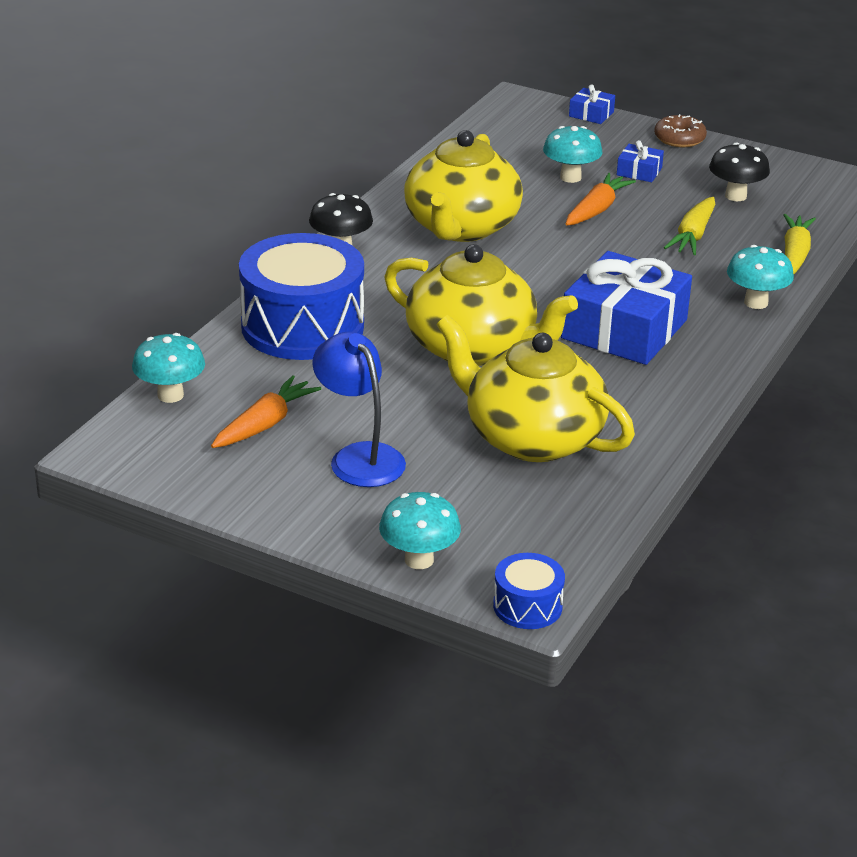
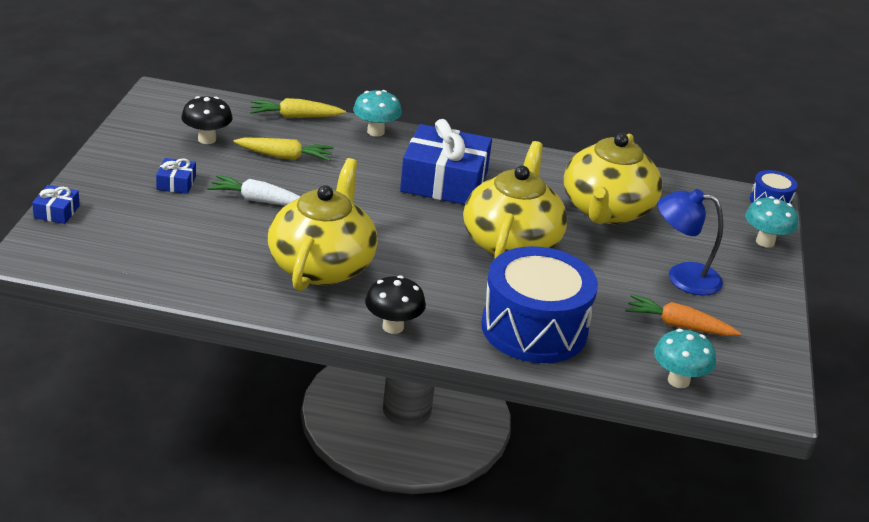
camera: 110 degrees left, 0 degrees up
blue lamp [312,332,406,487] -> blue lamp turned 60 degrees clockwise [658,189,723,296]
yellow teapot [404,130,523,242] -> yellow teapot turned 75 degrees counterclockwise [268,158,378,291]
turquoise mushroom [543,126,602,183] -> none
orange carrot [566,173,636,226] -> white carrot [207,175,301,205]
brown donut [654,114,707,147] -> none

